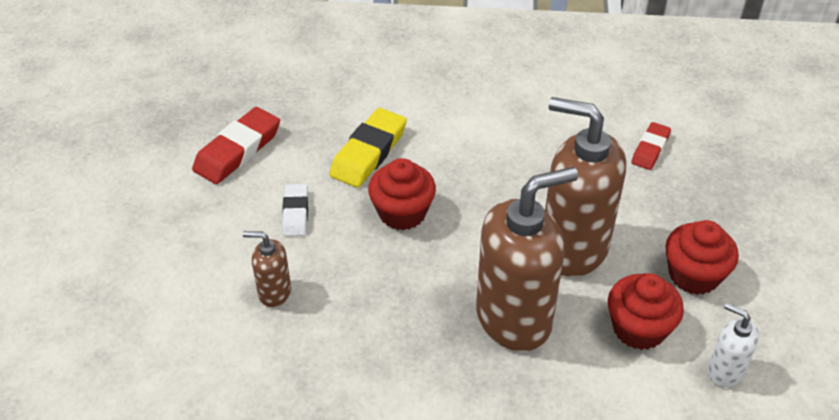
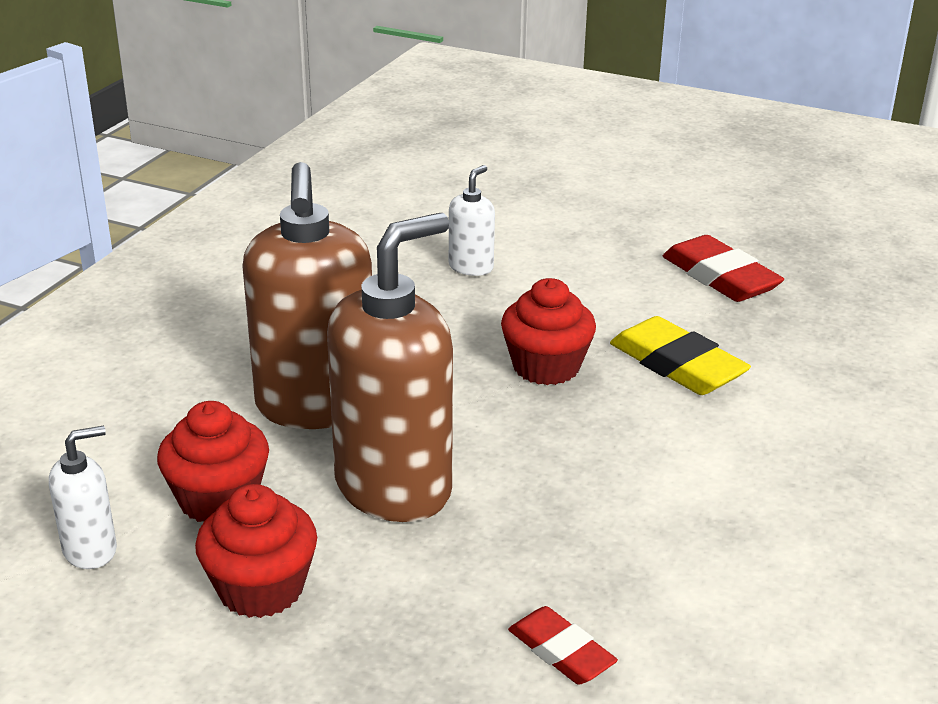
camera: 110 degrees right, 15 degrees down
brown soap dispenser [243,231,291,307] -> white soap dispenser [449,165,495,276]
white eraser [282,184,308,236] -> none

